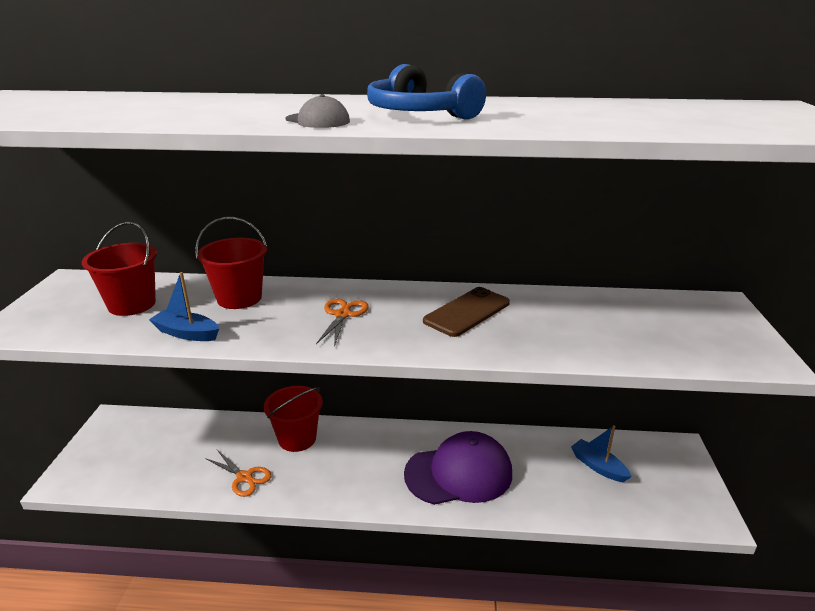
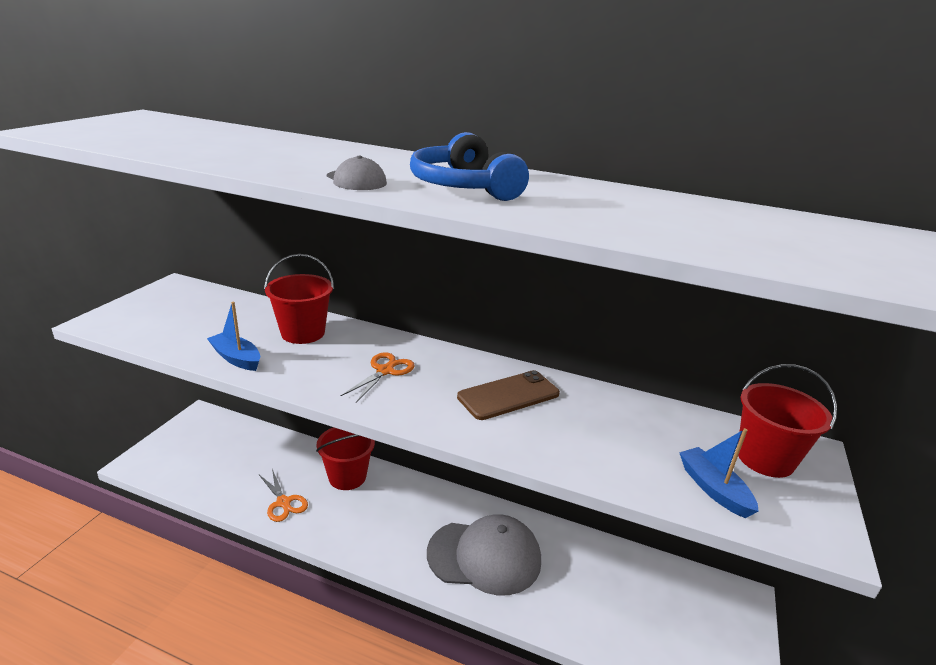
camera: 15 degrees right, 0 degrees up
red bucket [82,222,157,316] -> red bucket moved to [738,364,837,478]
purple cap [404,431,512,505] -> grey cap [427,514,541,595]
blue boat [571,425,632,483] -> blue boat moved to [679,428,759,518]

